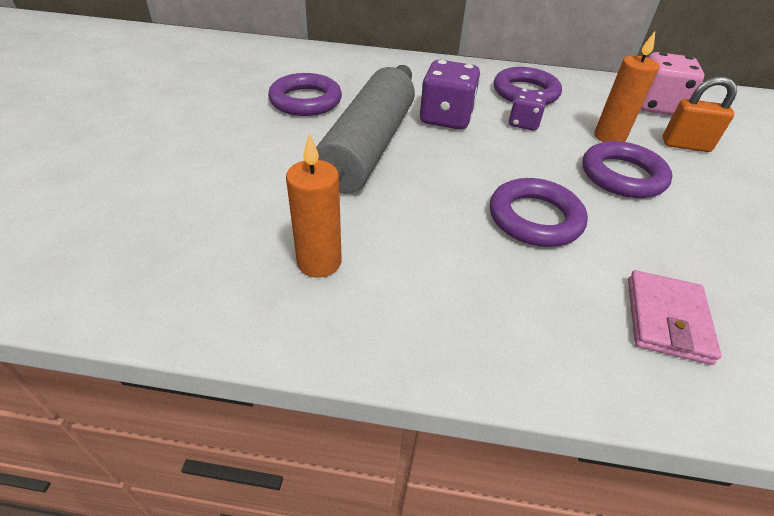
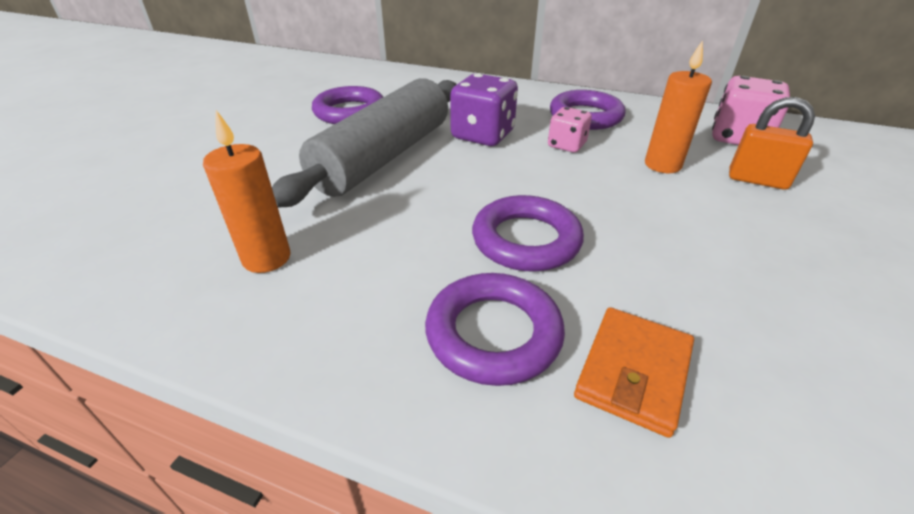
camera: 15 degrees right, 5 degrees down
purple dice [509,88,547,131] -> pink dice [548,107,592,152]
purple ring [582,141,673,198] -> purple ring moved to [425,273,565,386]
pink wallet [628,270,722,365] -> orange wallet [574,307,694,438]

